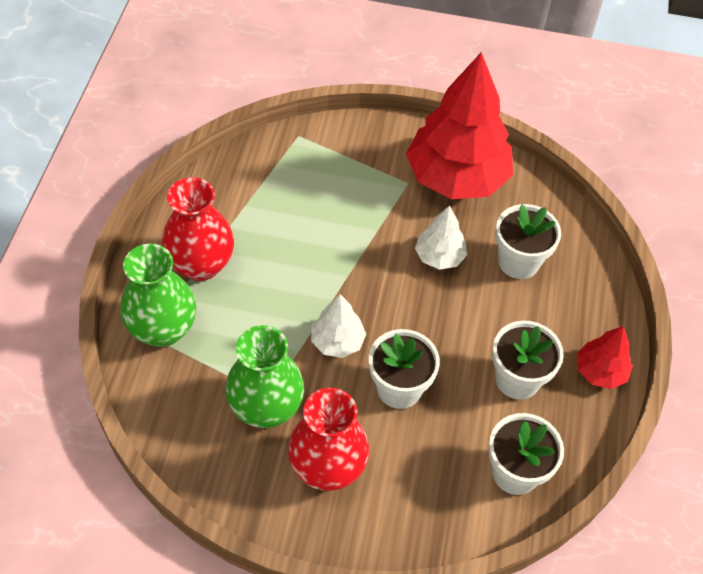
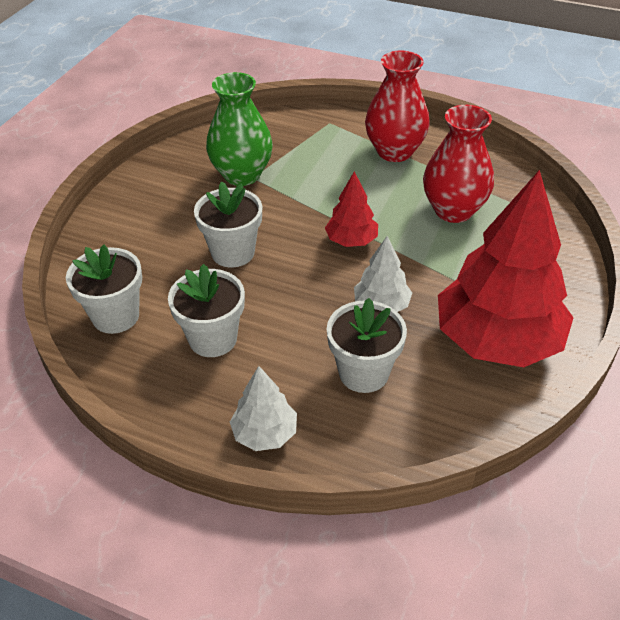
camera: 105 degrees right, 10 degrees down
green vase [120,244,196,347] -> none
red vase [288,388,369,491] -> red vase moved to [423,105,494,223]
white tree [311,294,366,358] -> white tree moved to [230,366,297,451]
red tree [577,326,633,389] -> red tree moved to [325,172,378,247]

